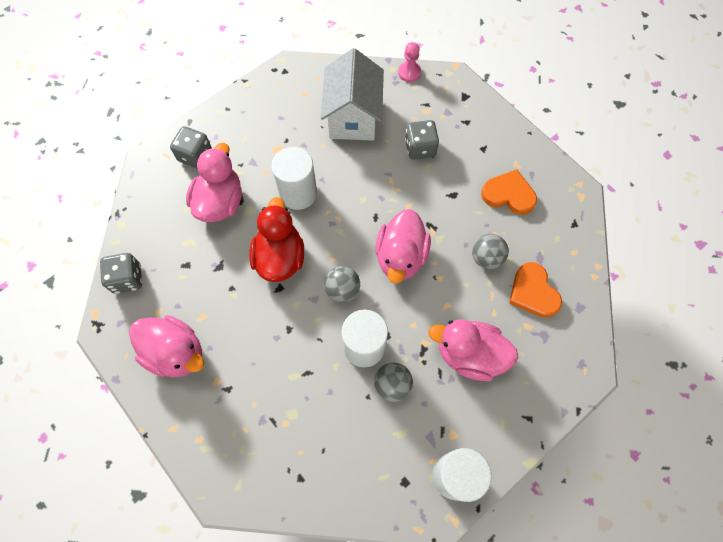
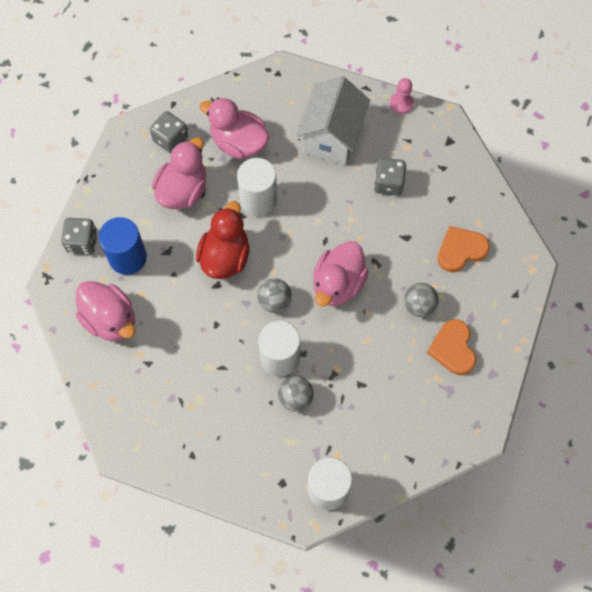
camera: 15 degrees right, 0 degrees up
pink duck [428,319,518,381] -> pink duck moved to [200,98,270,159]
orange heart [481,169,537,215] -> orange heart turned 60 degrees counterclockwise [437,226,490,272]
none -> blue cylinder [99,217,147,275]

